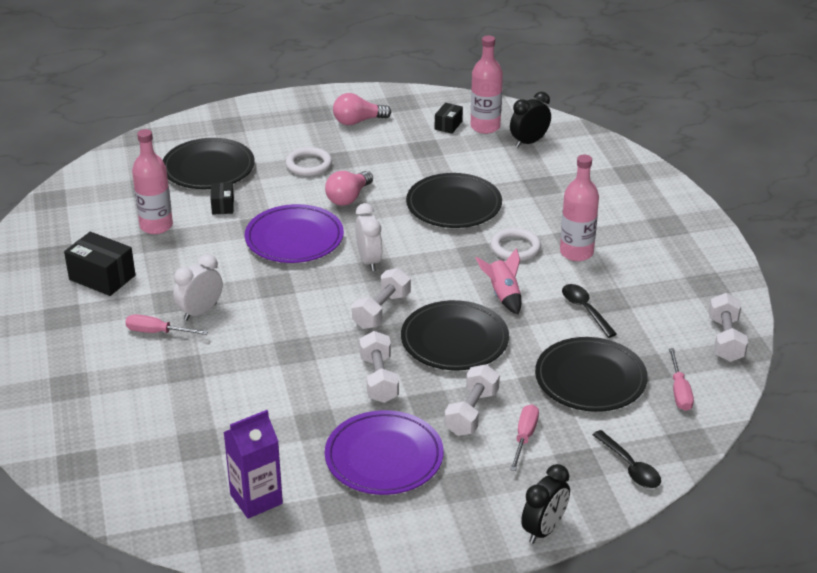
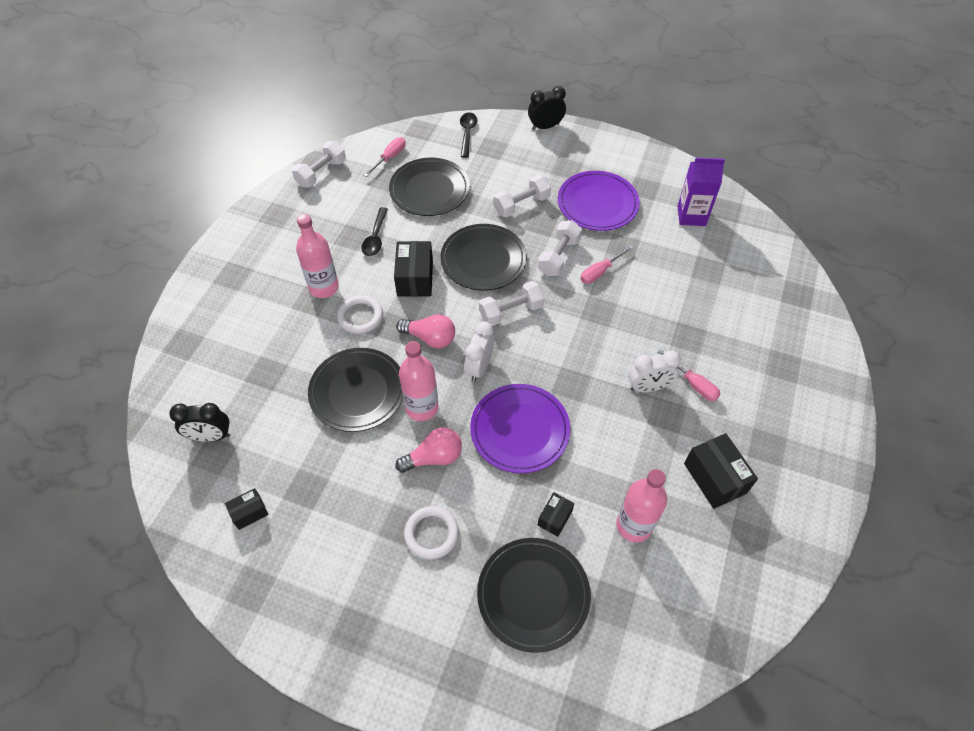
camera: 145 degrees left, 20 degrees up
pink light bulb [333,93,391,125] -> pink light bulb moved to [396,314,455,348]
pink bottle [471,35,503,134] -> pink bottle moved to [399,341,438,421]
pink rocket [476,248,521,314] -> black box [394,241,433,297]
pink screwdriver [510,404,539,471] -> pink screwdriver moved to [580,245,633,284]

